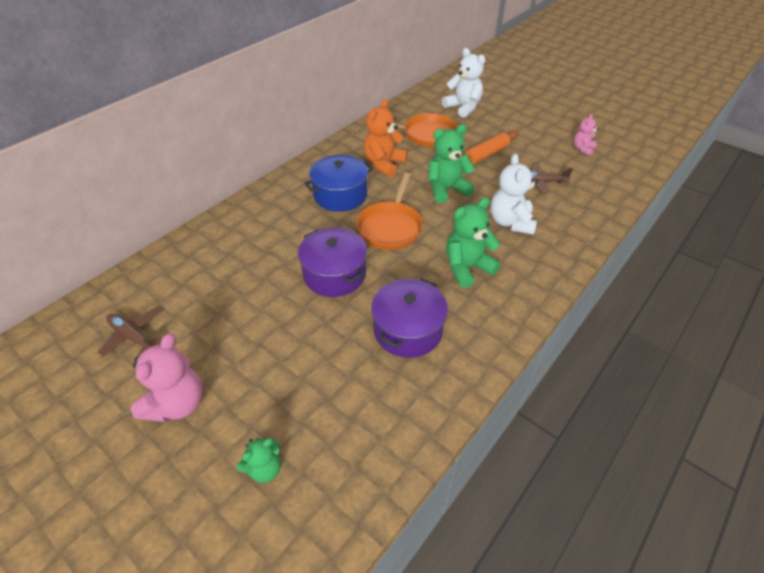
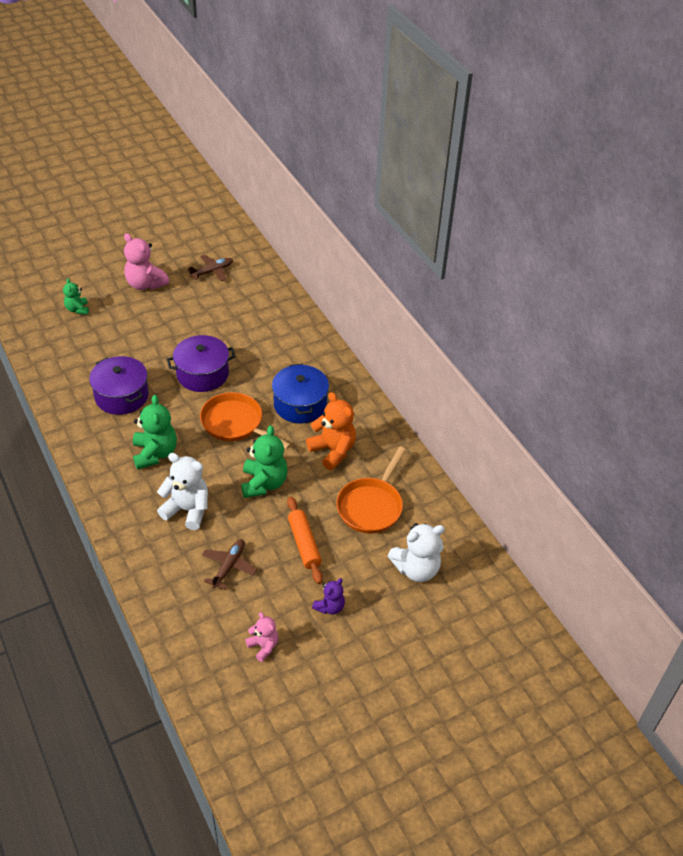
camera: 110 degrees right, 0 degrees up
none -> purple teddy bear [312,578,345,615]

